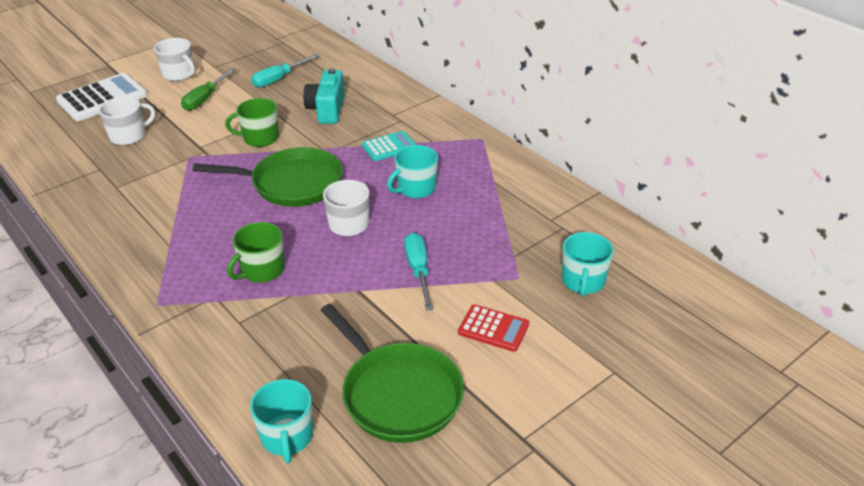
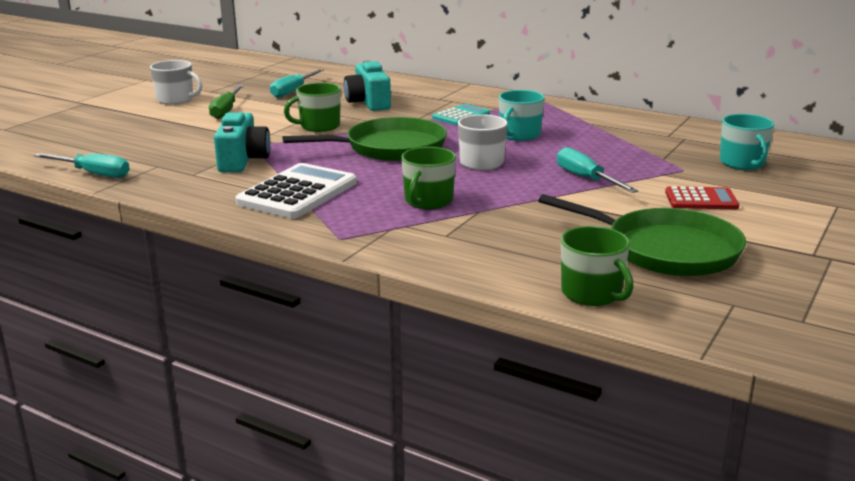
camera: 20 degrees left, 15 degrees down
white calculator [56,73,147,121] -> white calculator moved to [235,163,357,219]
white mug [99,97,155,145] -> none
turquoise mug [250,379,313,463] -> green mug [561,226,634,306]
none -> turquoise screwdriver [34,153,130,178]
none -> turquoise camera [214,112,271,172]

